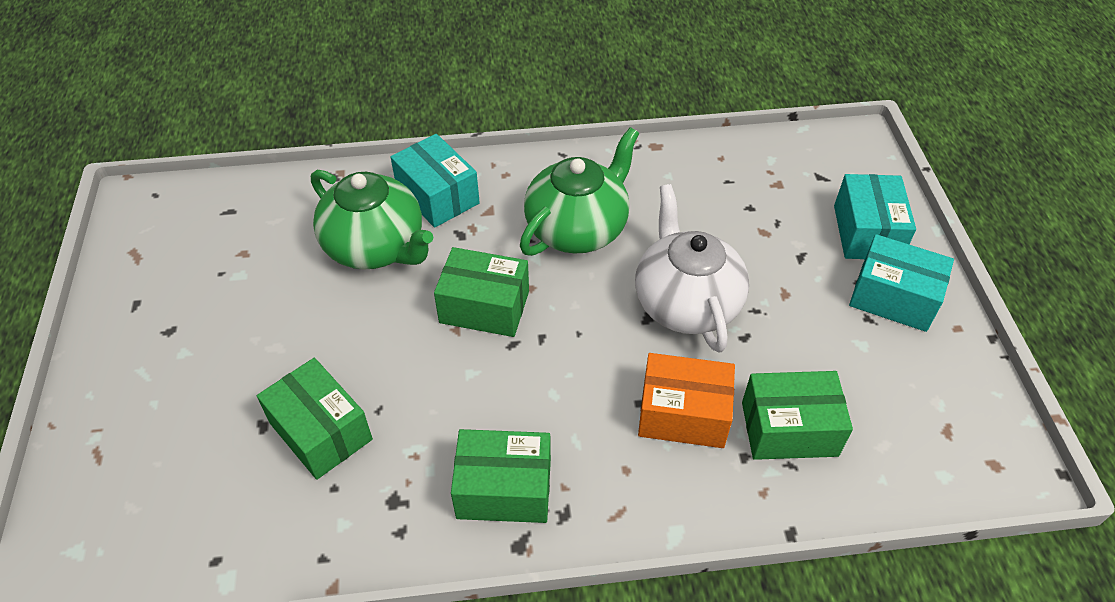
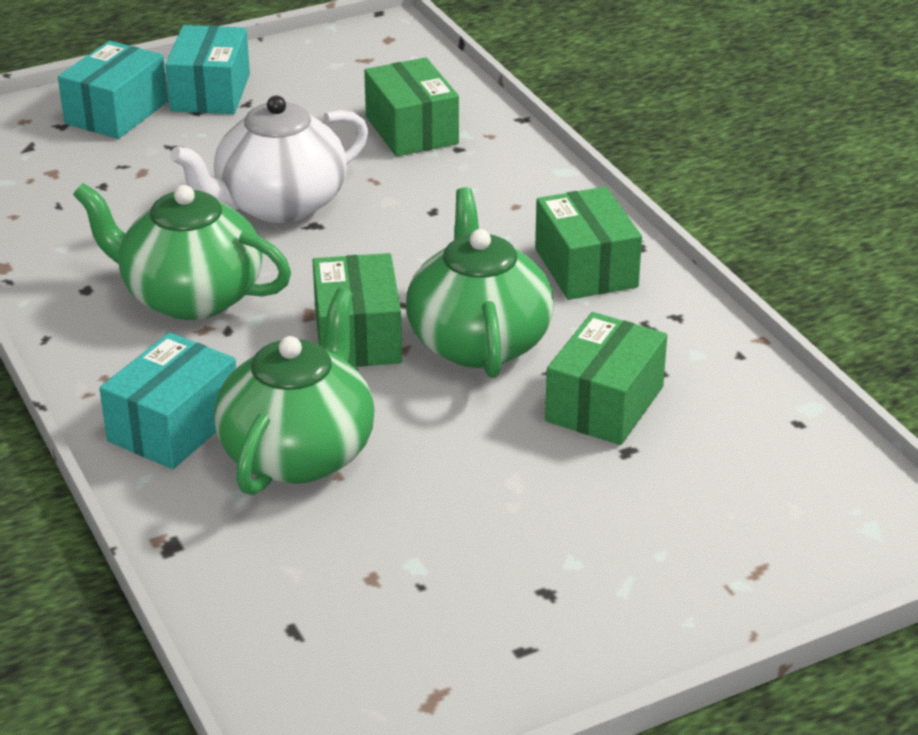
camera: 110 degrees left, 15 degrees down
orange box [638,353,735,448] -> none
turquoise box [834,174,916,259] -> turquoise box turned 45 degrees counterclockwise [58,41,168,139]
none -> green teapot [406,187,554,378]

